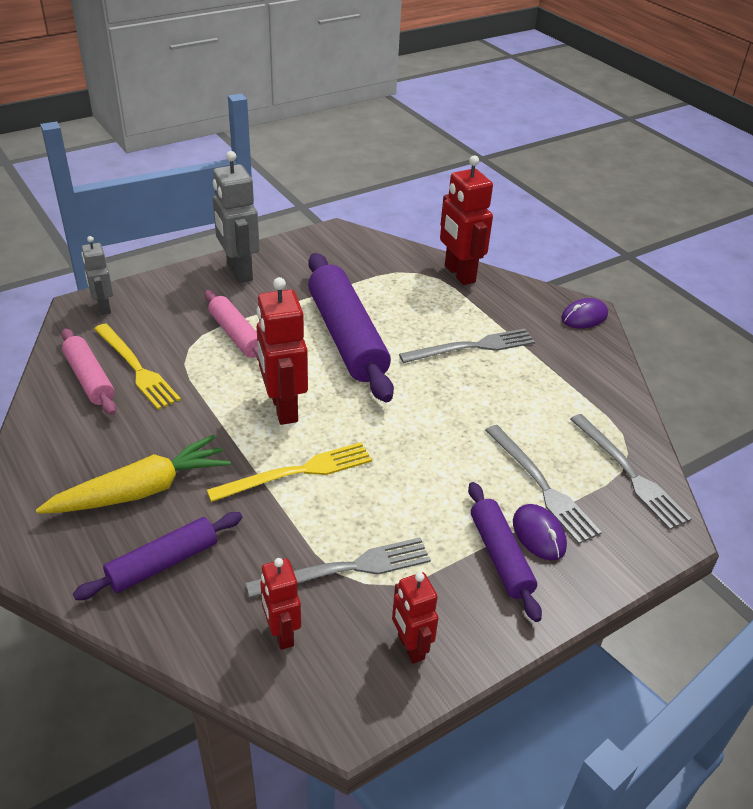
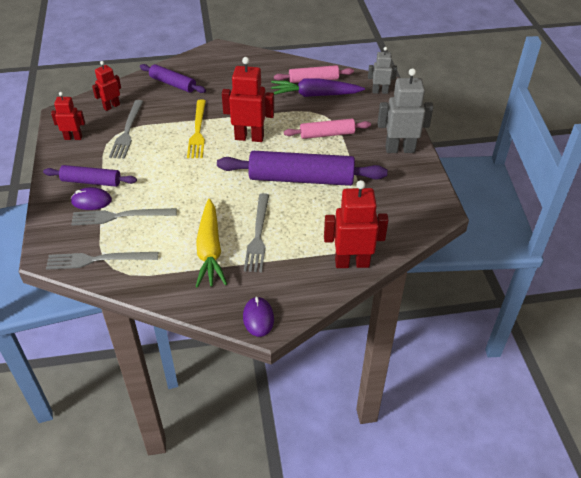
camera: 115 degrees right, 5 degrees up
yellow carrot [36,435,231,514] -> yellow carrot moved to [196,199,227,288]
purple rolling pin [73,512,242,600] -> purple rolling pin turned 45 degrees counterclockwise [140,64,206,93]
yellow fork [94,324,181,410] -> purple carrot [271,78,365,97]
red robot [260,558,301,650] -> red robot turned 45 degrees counterclockwise [92,61,121,111]

